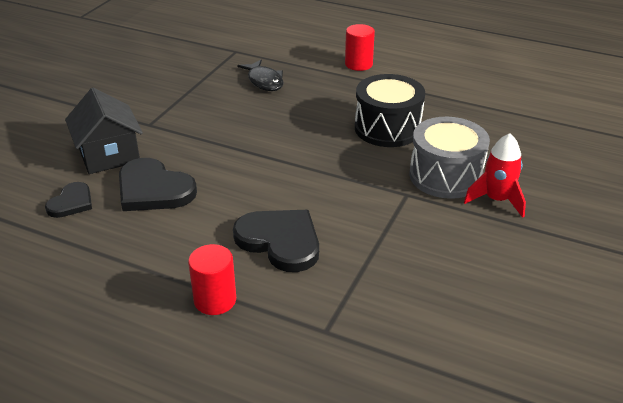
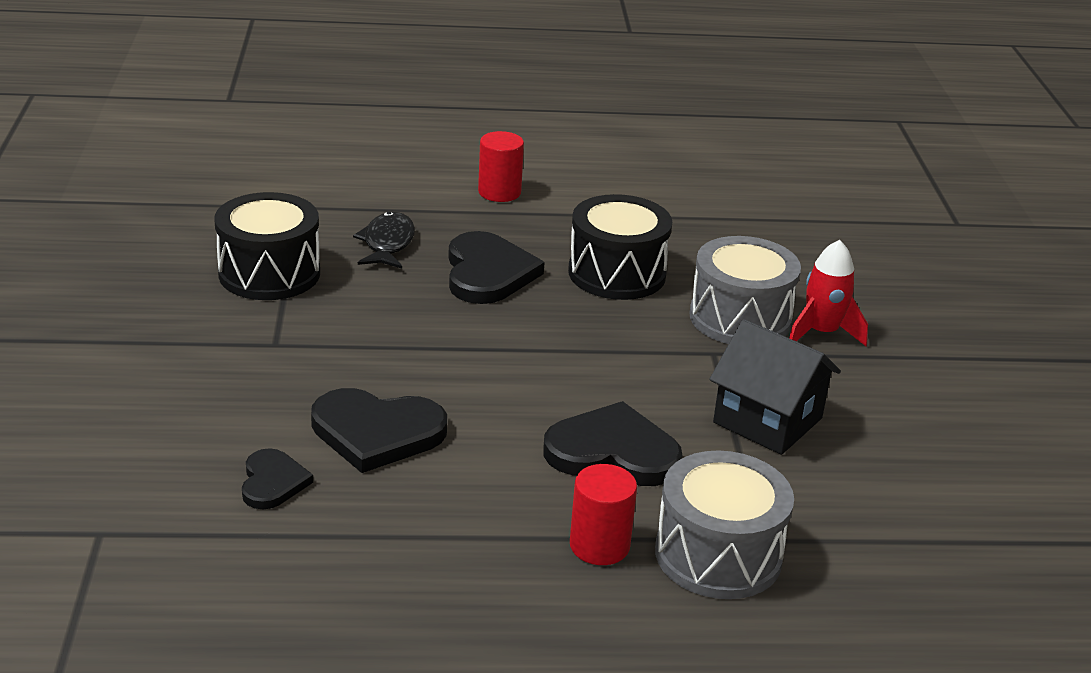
camera: 30 degrees left, 5 degrees down
black house [65,88,143,174] -> black house moved to [710,319,841,455]
black fish [237,60,284,91] -> black fish turned 120 degrees counterclockwise [353,212,415,269]
none -> black drum [214,192,320,300]
none -> black heart [448,231,545,304]
none -> grey drum [655,451,794,599]

